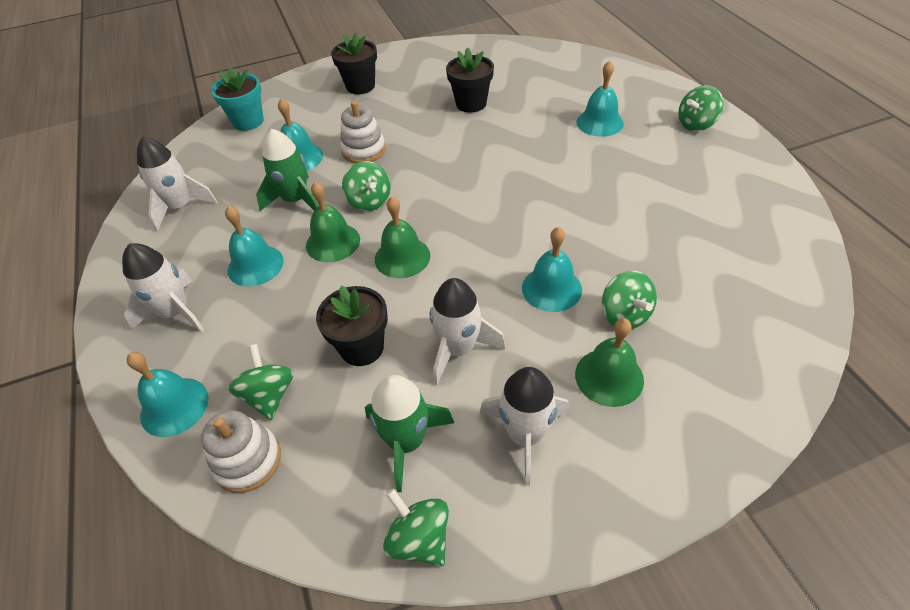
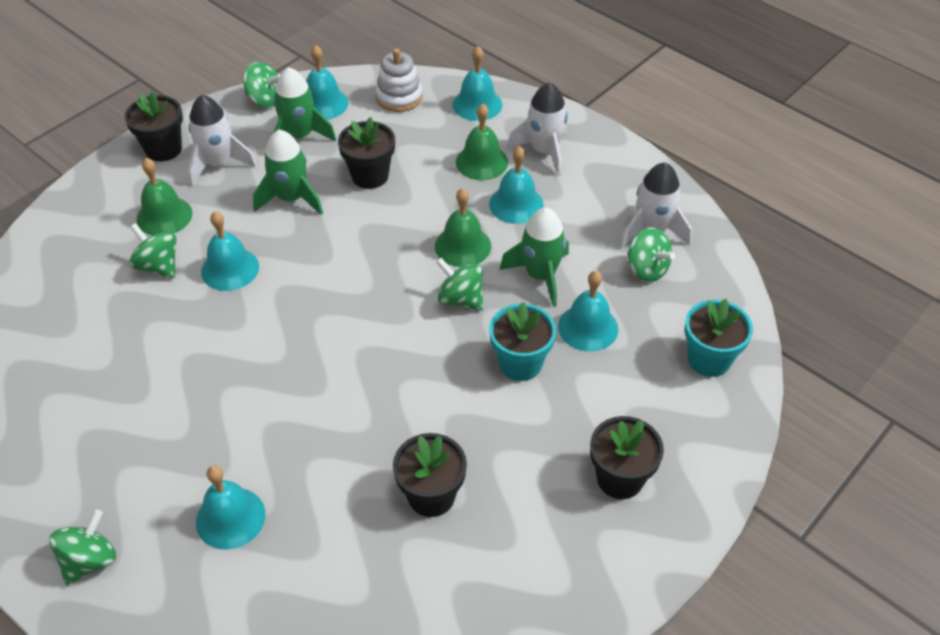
camera: 150 degrees right, 0 degrees up
green spinning top [228,344,294,420] -> green spinning top moved to [627,228,675,282]
white stacking toy [340,101,386,163] -> turquoise flower pot [489,302,556,381]
green bell [375,196,430,278] -> green bell moved to [456,103,508,180]
white rocket [430,278,506,385] -> green rocket [253,130,323,215]
none -> black flower pot [125,92,183,161]
none -> turquoise bell [306,45,348,120]

